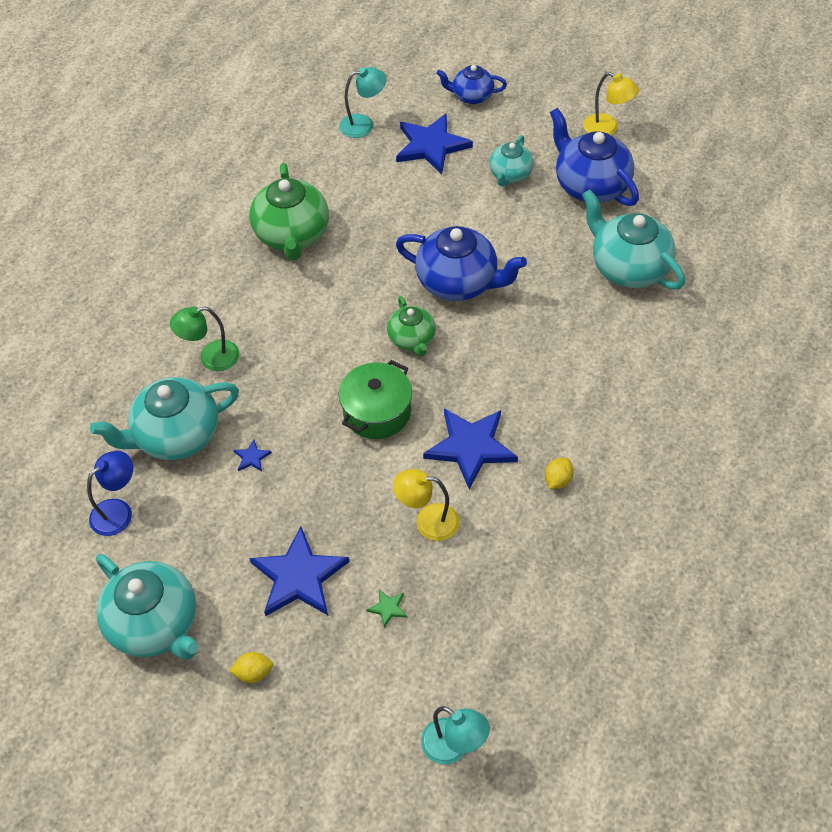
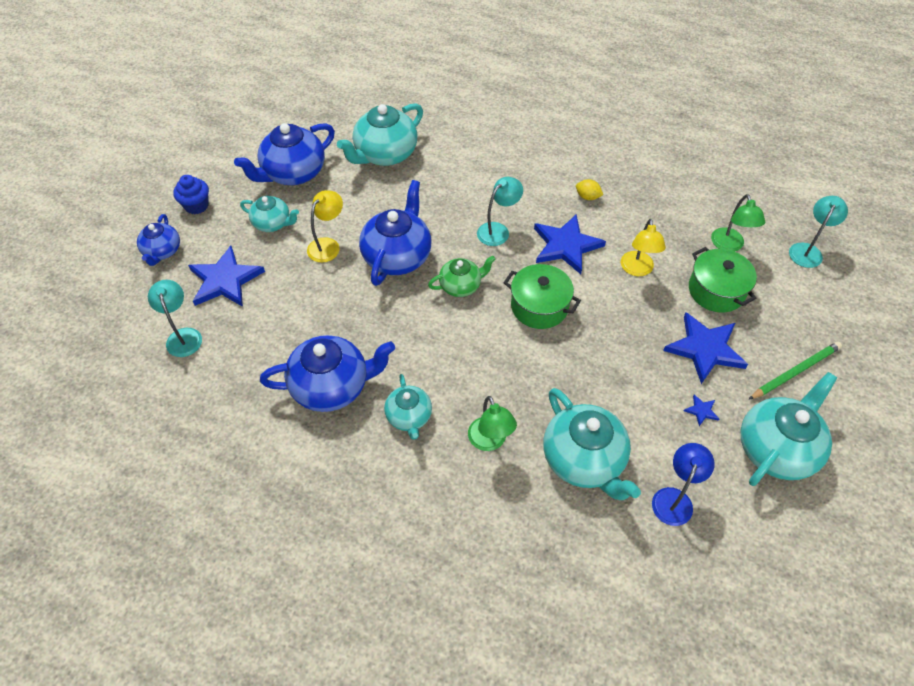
camera: 95 degrees left, 0 degrees up
blue lamp [87,450,133,536] -> blue lamp turned 75 degrees clockwise [652,443,715,526]
yellow lemon [229,652,273,683] -> green pencil [748,341,842,400]
blue star [234,439,272,472] -> blue star moved to [684,395,719,426]
green teapot [249,163,329,261] -> blue teapot [260,335,395,412]
green star [366,590,407,628] -> green pot [689,247,757,313]
yellow lamp [583,72,639,135] -> yellow lamp moved to [307,190,343,263]
none -> blue cupcake [173,175,209,214]
none -> turquoise teapot [384,374,432,440]
none -> turquoise lamp [477,177,523,246]
none -> green lamp [711,194,765,252]

